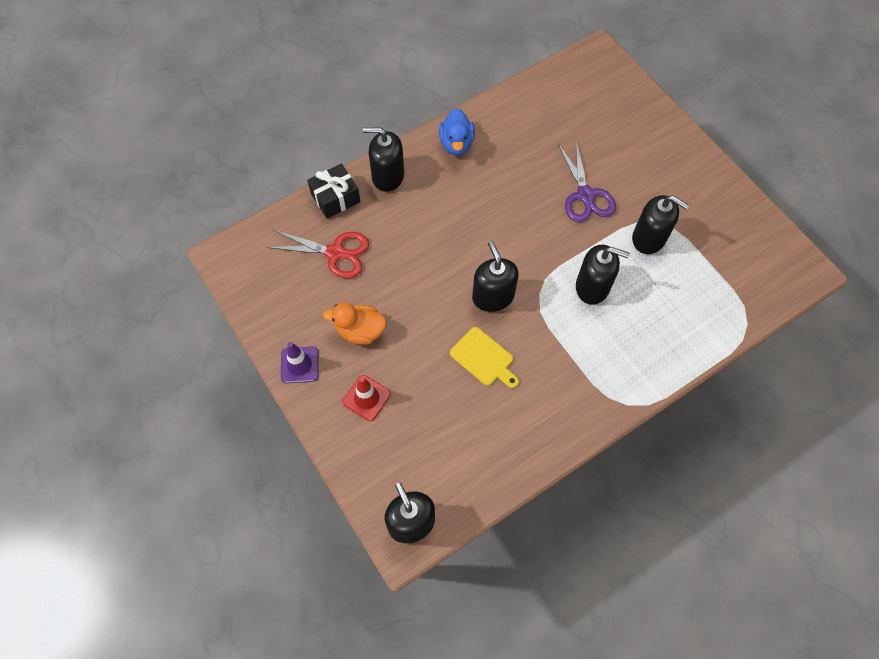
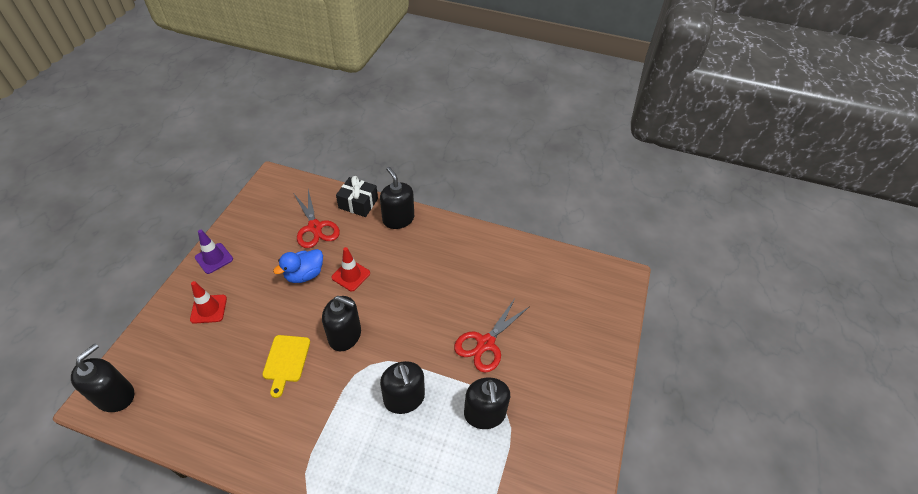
camera: 50 degrees right, 15 degrees down
orange duck [323,303,387,345] -> none
blue duck [439,108,475,155] -> blue duck moved to [273,249,323,283]
black soap dispenser [472,241,519,312] -> black soap dispenser turned 75 degrees clockwise [322,296,361,351]
purple scissors [558,140,616,222] -> red scissors [454,299,530,373]
none -> red traffic cone [331,247,370,291]

